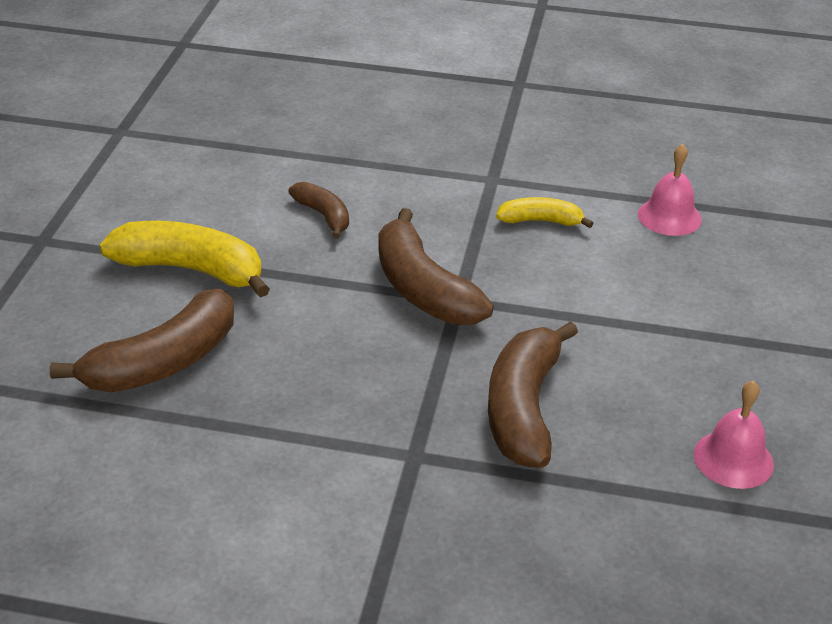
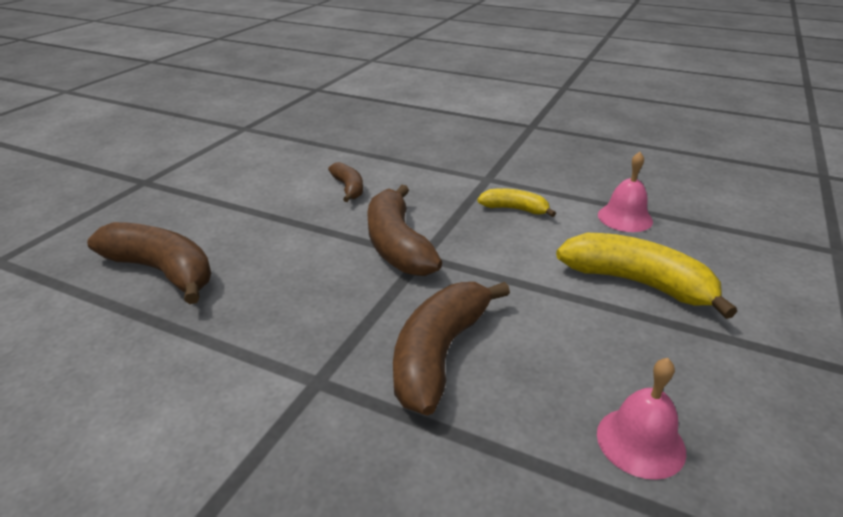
camera: 15 degrees right, 5 degrees down
brown banana [50,288,234,392] -> brown banana turned 120 degrees counterclockwise [87,222,211,304]
yellow banana [99,221,270,298] -> yellow banana moved to [556,233,737,319]

